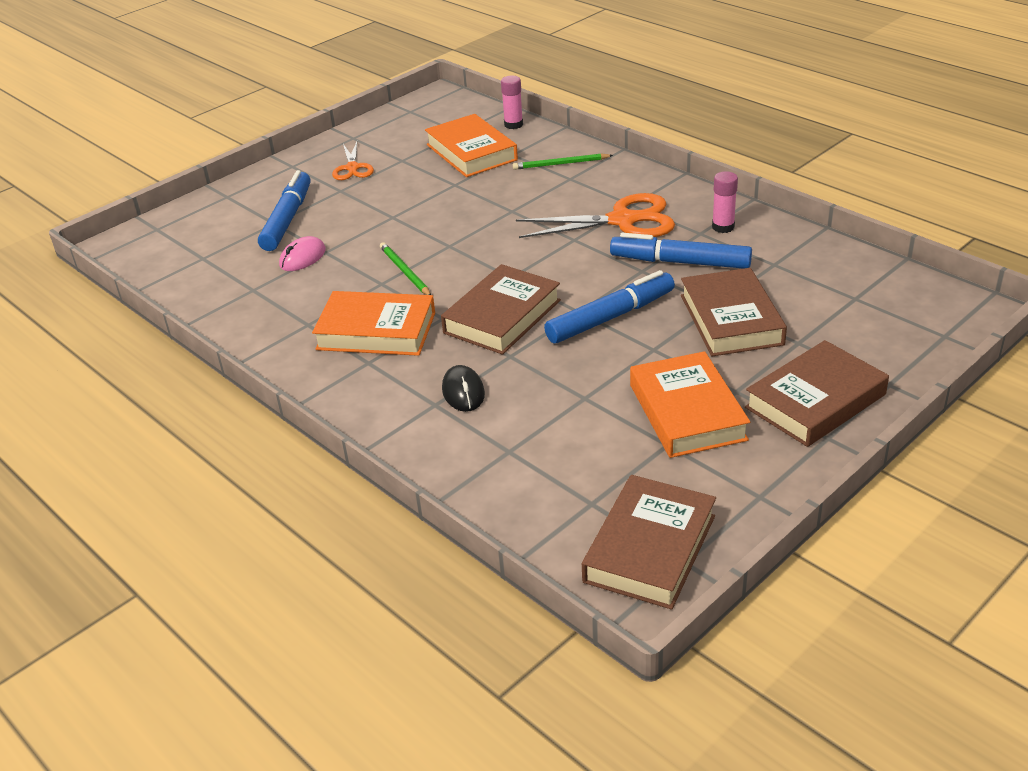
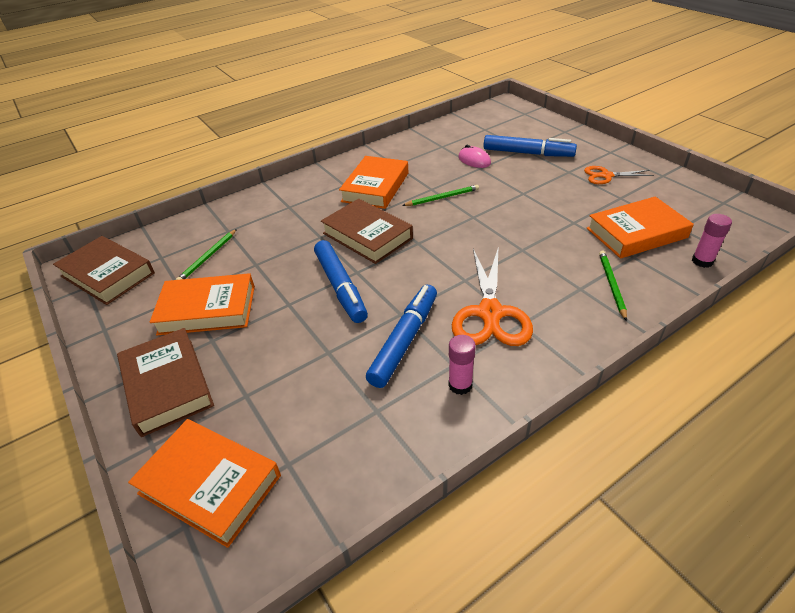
camera: 100 degrees right, 5 degrees up
black mouse [442,365,485,412] -> none
brown book [681,268,787,356] -> none
none -> orange book [128,419,281,548]
none -> green pencil [176,229,237,280]

